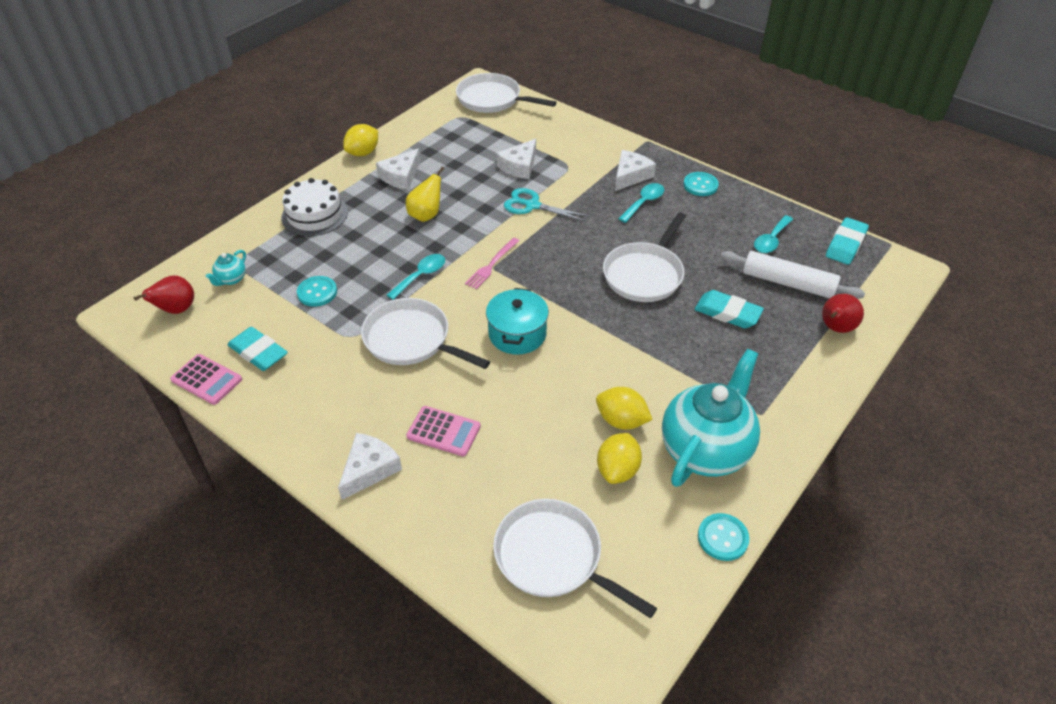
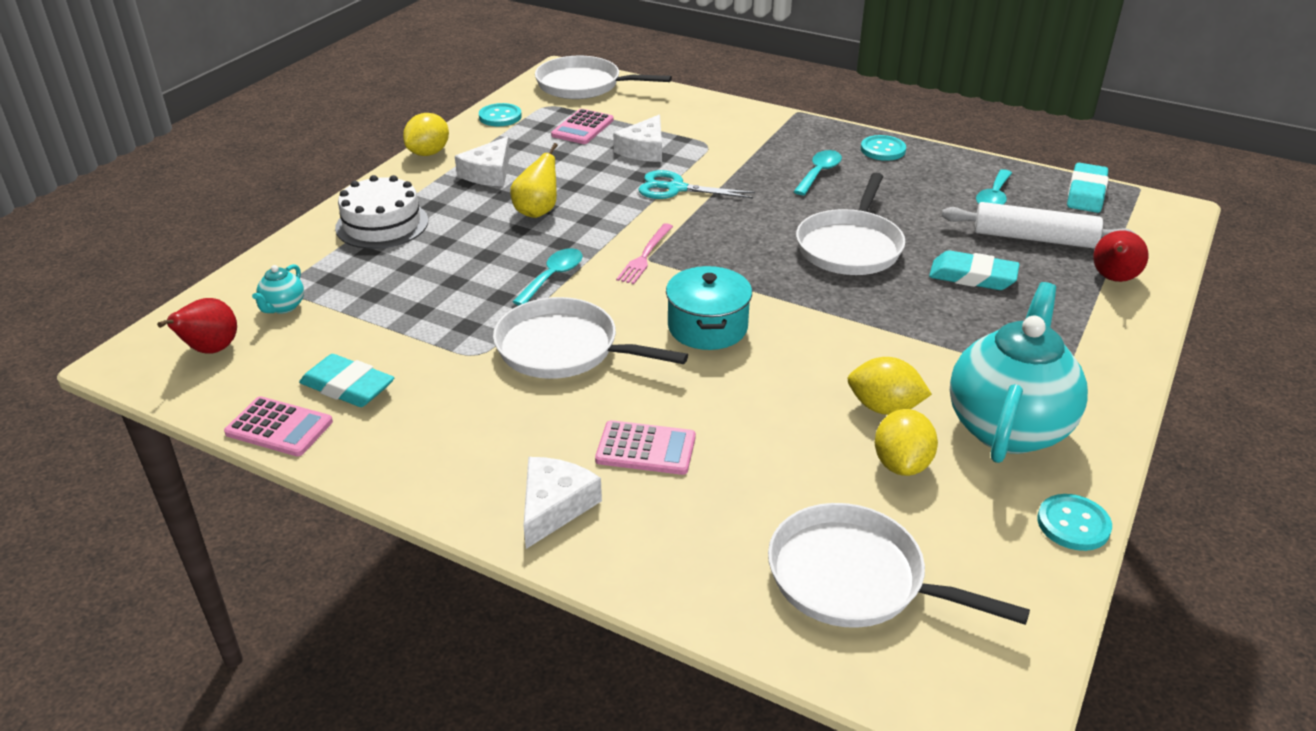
camera: 10 degrees left, 10 degrees down
turquoise button [297,276,337,307] -> turquoise button moved to [479,103,522,126]
white cheese [615,150,656,191] -> none
none -> pink calculator [551,109,614,144]

